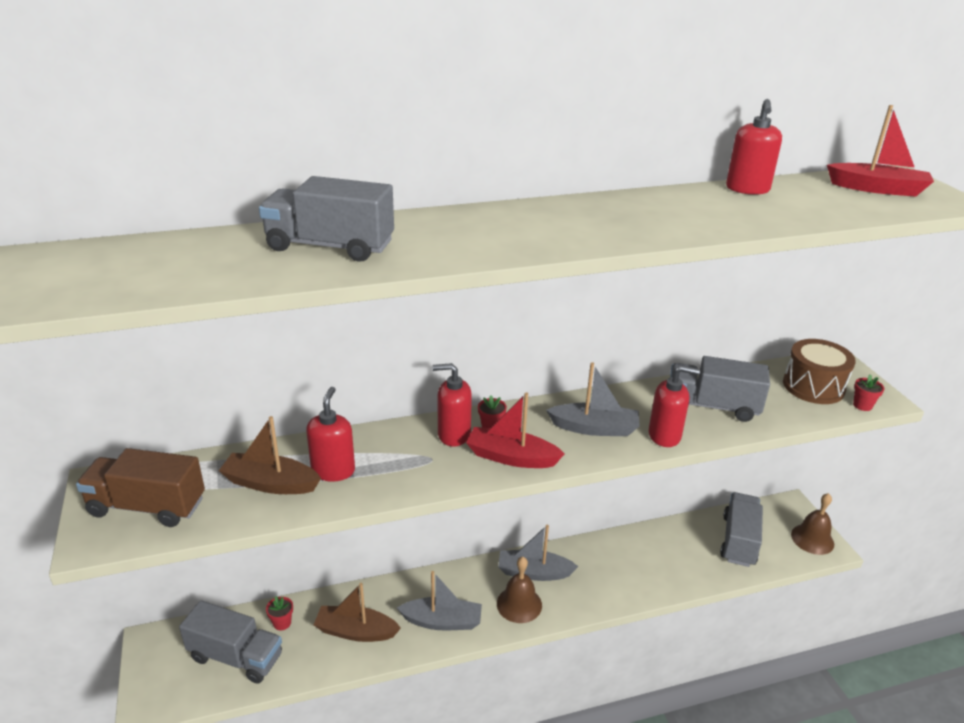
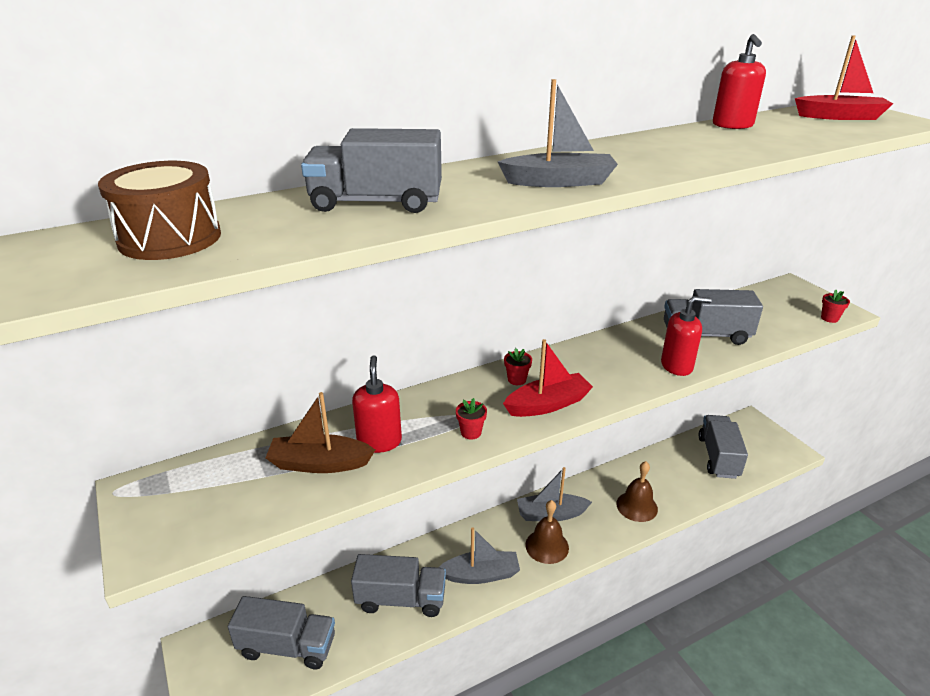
camera: 10 degrees left, 0 degrees up
brown truck [76,448,205,527] -> none
red flower pot [266,596,293,631] -> red flower pot moved to [456,398,487,439]
brown boat [314,583,401,642] -> grey truck [351,554,446,617]
red soap dispenser [432,363,472,447] -> none
red boat [466,392,565,468] -> red boat turned 150 degrees clockwise [503,339,593,417]
grey boat [546,362,640,436] -> grey boat moved to [498,79,618,187]
brown drum [783,339,856,404] -> brown drum moved to [98,161,221,260]
brown bell [791,493,834,555] -> brown bell moved to [616,461,658,522]

